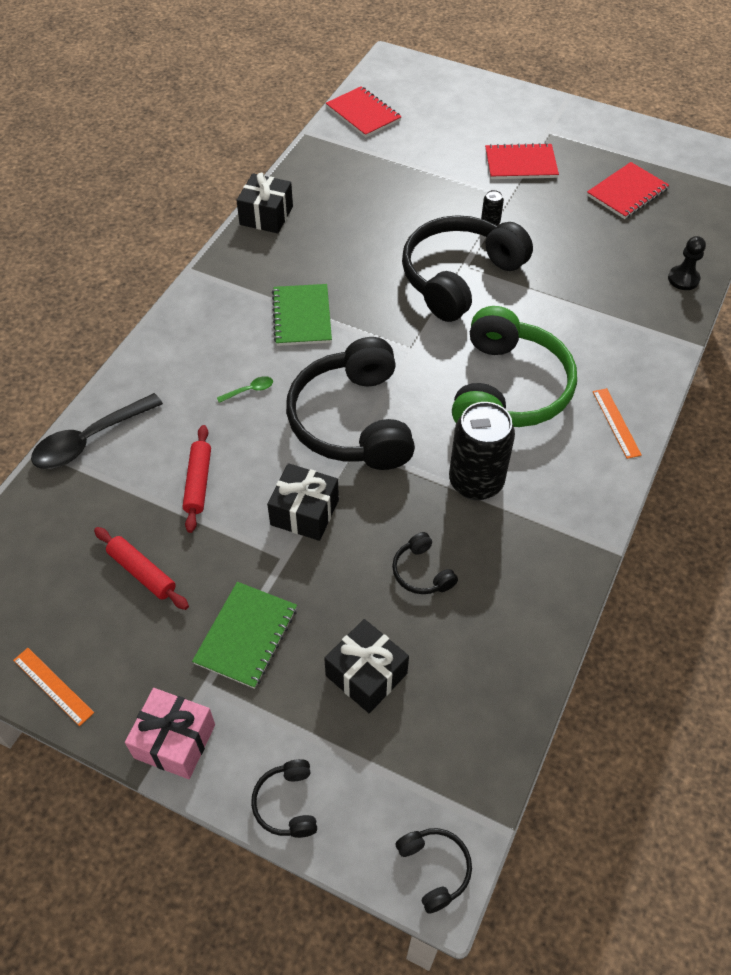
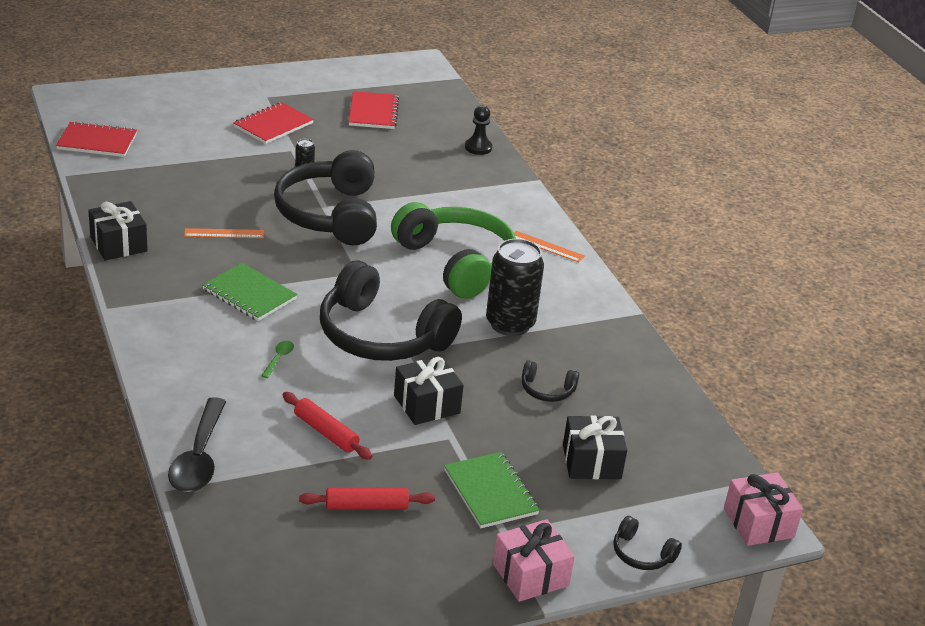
camera: 50 degrees left, 20 degrees down
orange ruler [13,648,94,726] -> orange ruler moved to [184,228,264,238]
black headphones [396,828,472,914] -> pink gift [724,472,803,546]

